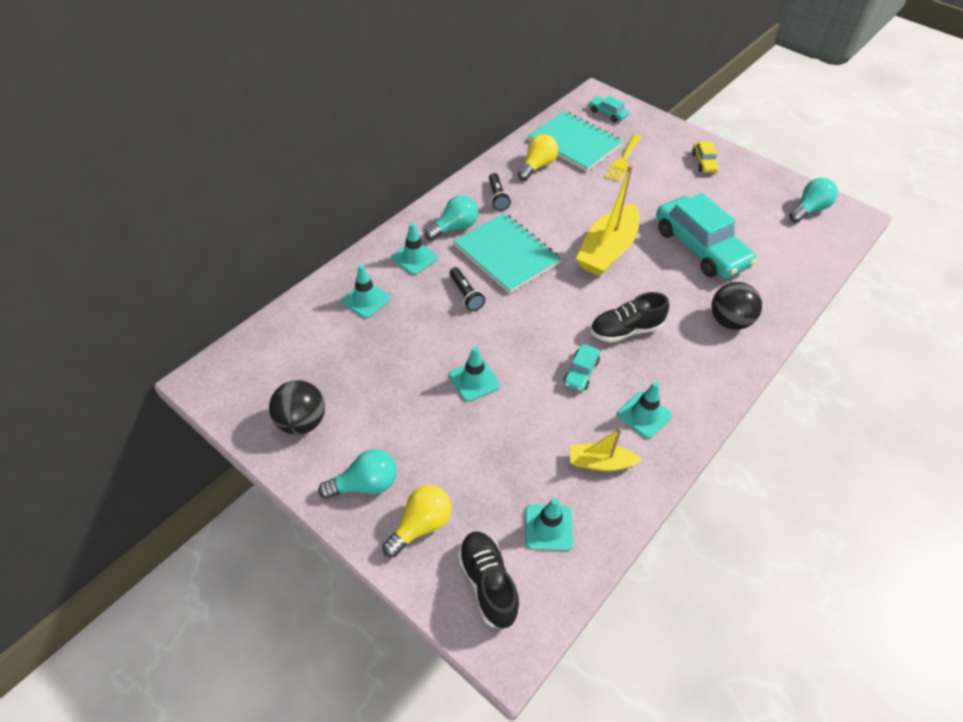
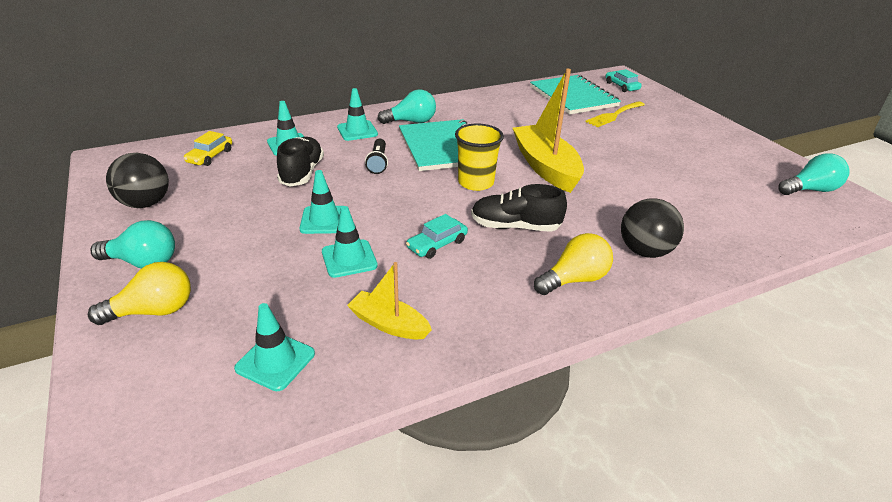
camera: 25 degrees right, 15 degrees down
black shoe [458,531,520,628] -> black shoe moved to [277,137,324,187]
black flashlight [489,173,511,211] -> none
yellow light bulb [518,134,558,181] -> yellow light bulb moved to [534,233,613,295]
yellow boat [576,165,639,277] -> yellow boat turned 105 degrees clockwise [513,69,584,193]
turquoise traffic cone [617,382,672,438] -> turquoise traffic cone moved to [322,206,378,278]
turquoise car [656,193,757,279] -> none
yellow car [692,141,719,173] -> yellow car moved to [184,131,232,166]
none -> yellow cup [455,124,504,191]

